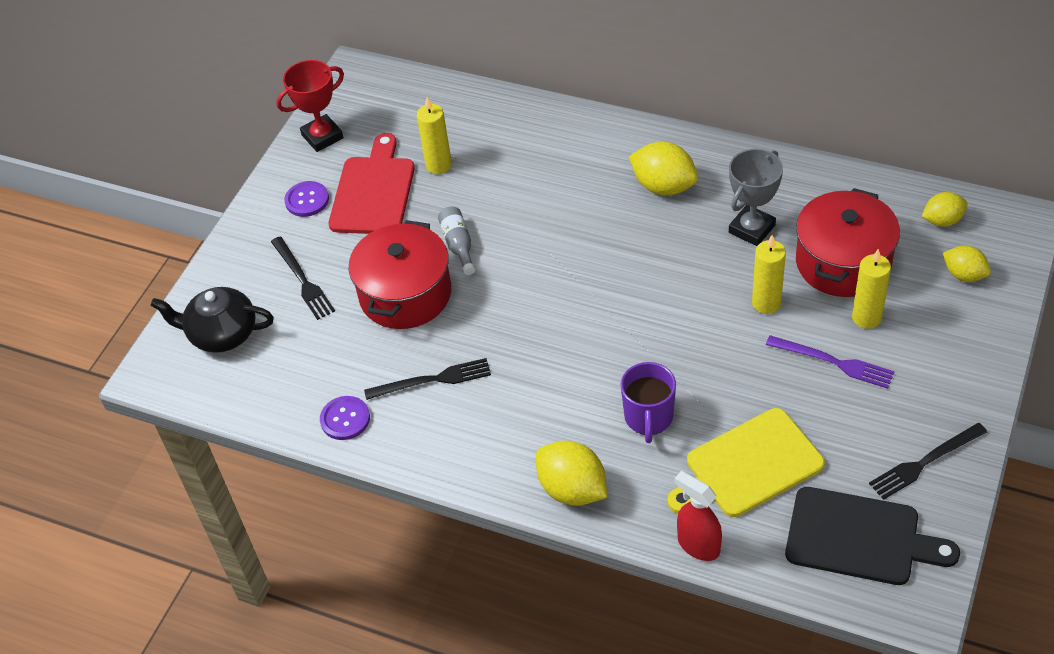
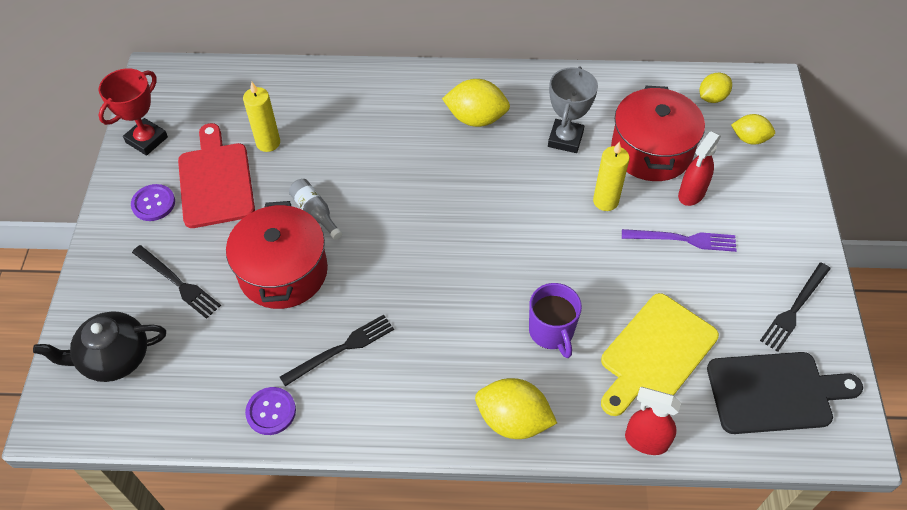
camera: 25 degrees left, 5 degrees up
yellow candle [852,249,891,329] -> red spray bottle [678,131,721,206]

